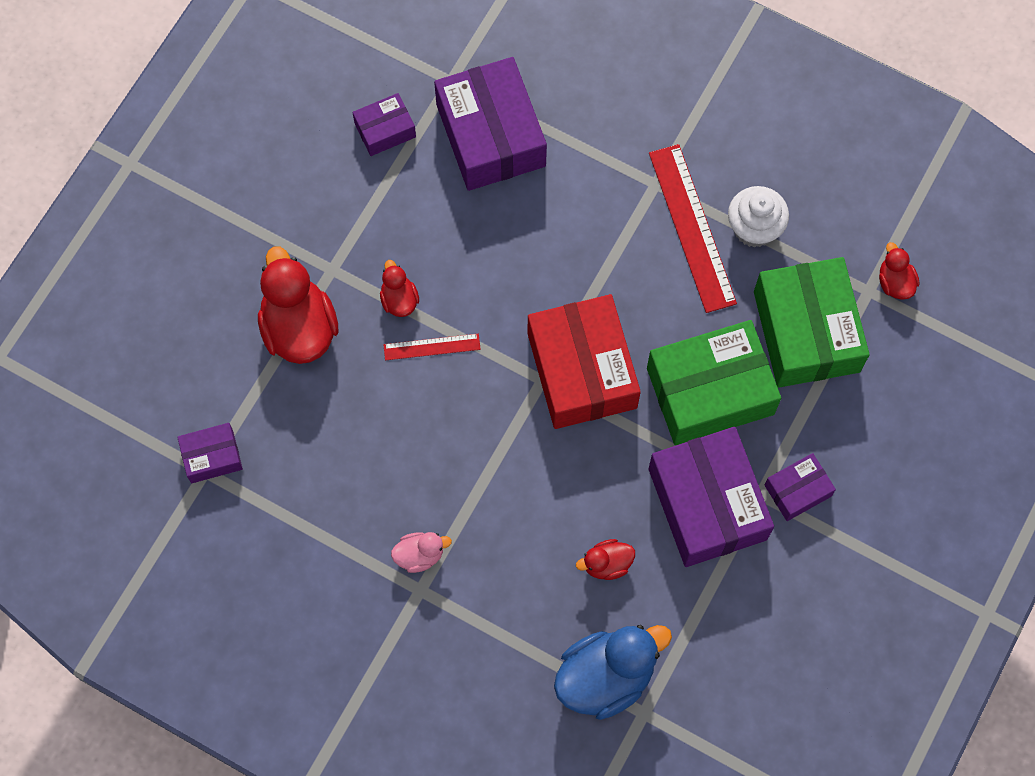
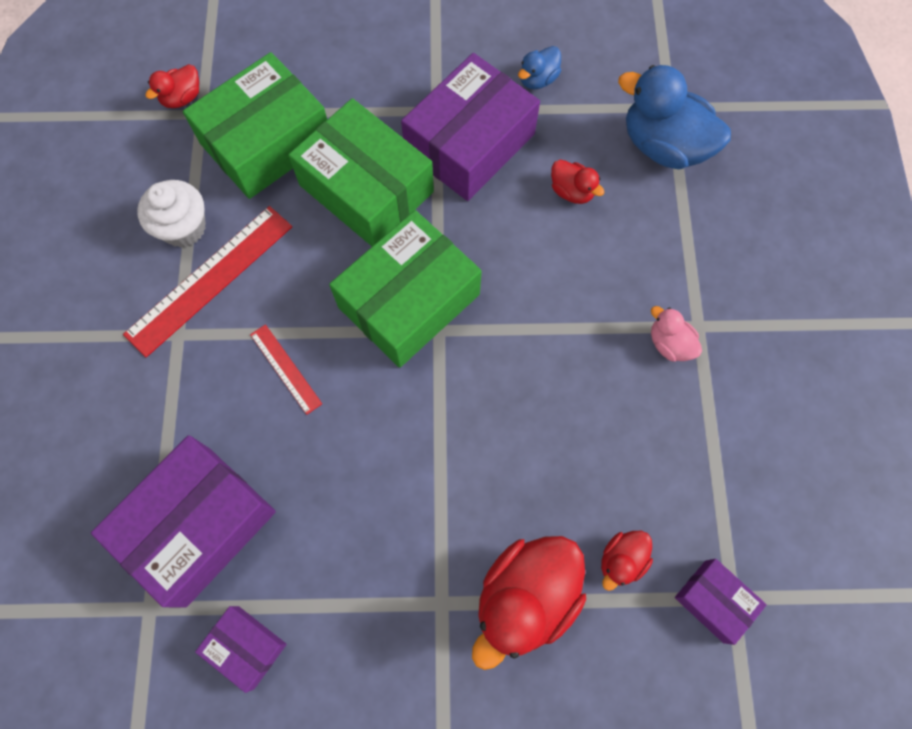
camera: 120 degrees left, 0 degrees up
red duck [380,260,419,317] -> red duck moved to [601,531,653,591]
red ruler [383,334,481,360] -> red ruler moved to [250,324,322,415]
red box [527,294,641,429] -> green box [329,210,482,368]
purple box [764,453,836,521] -> none
none -> blue duck [518,46,561,89]

